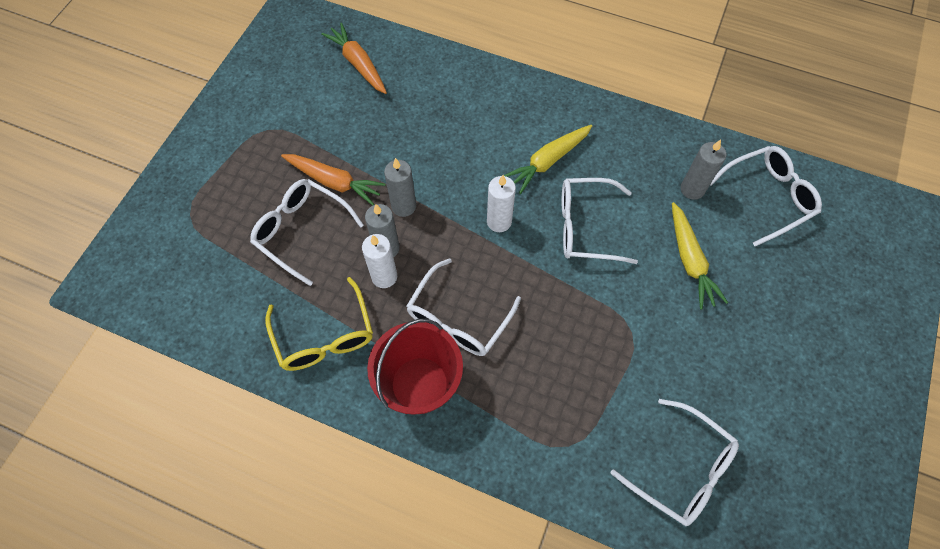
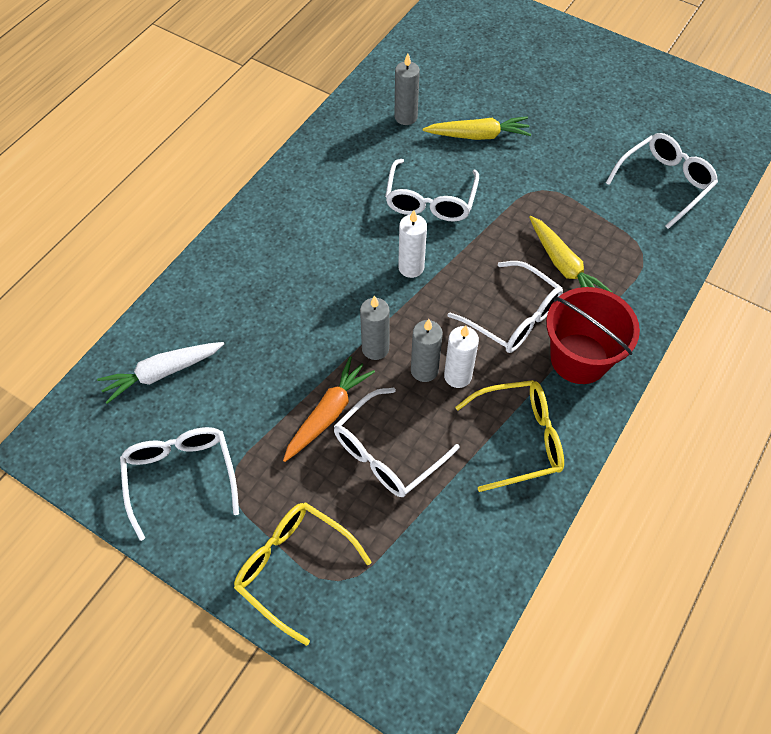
camera: 80 degrees left, 5 degrees down
orange carrot [321,23,387,94] -> white carrot [97,342,224,404]
yellow carrot [504,125,592,194] -> yellow carrot moved to [529,216,612,292]
white glasses [710,146,822,246] -> white glasses moved to [120,427,239,541]
none -> yellow glasses [234,502,372,646]

